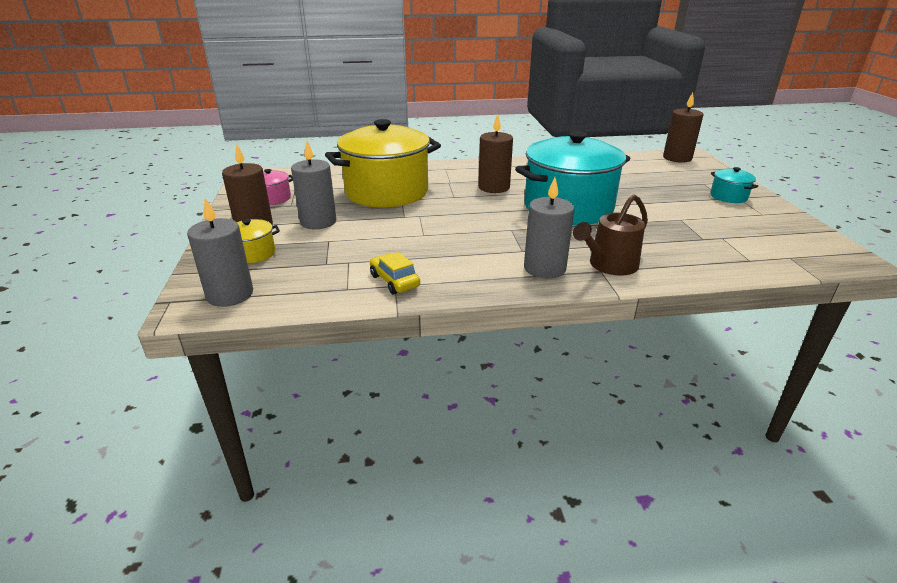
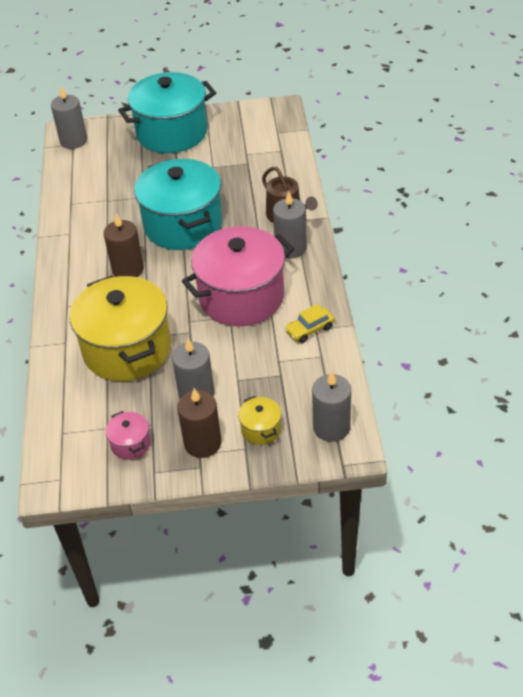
camera: 85 degrees left, 15 degrees up
brown candle [663,92,703,163] -> grey candle [51,86,87,149]
turquoise pot [710,167,758,203] -> turquoise pot [118,72,216,153], size x2.41
none -> pink pot [182,226,294,326]

